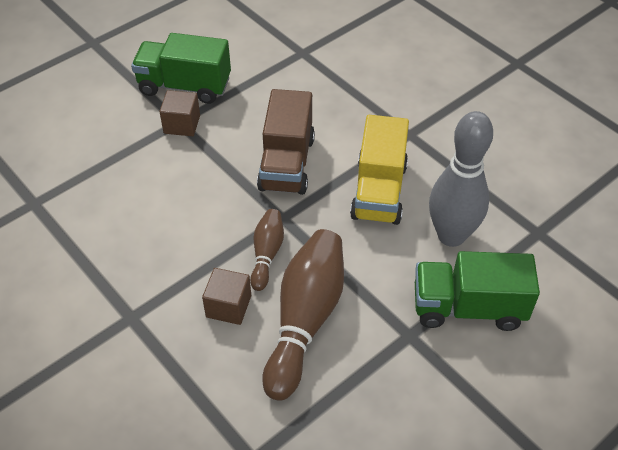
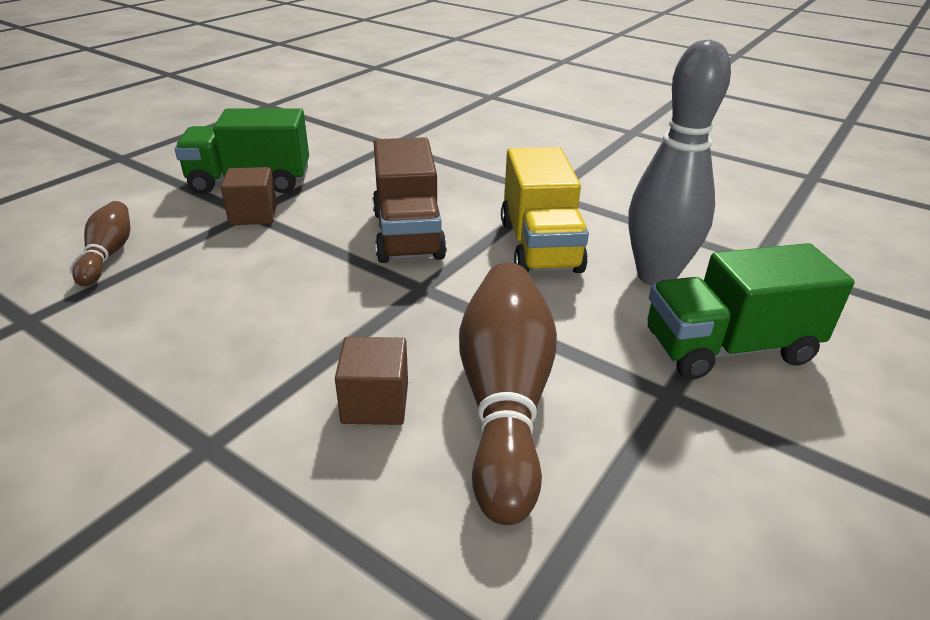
camera: 15 degrees left, 15 degrees down
brown bowling pin [250,209,284,291] -> brown bowling pin moved to [72,201,130,286]

